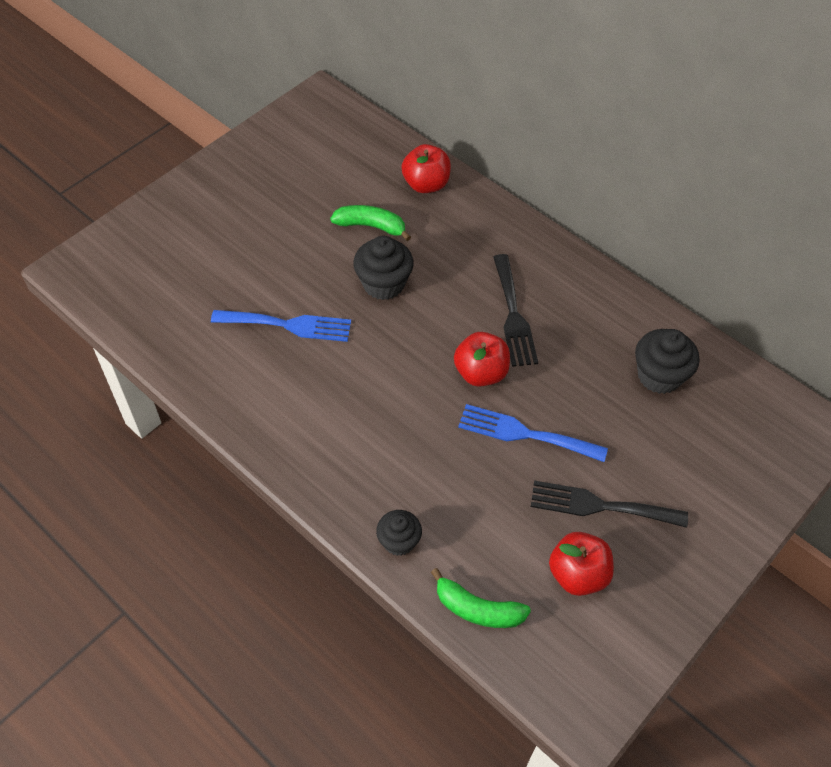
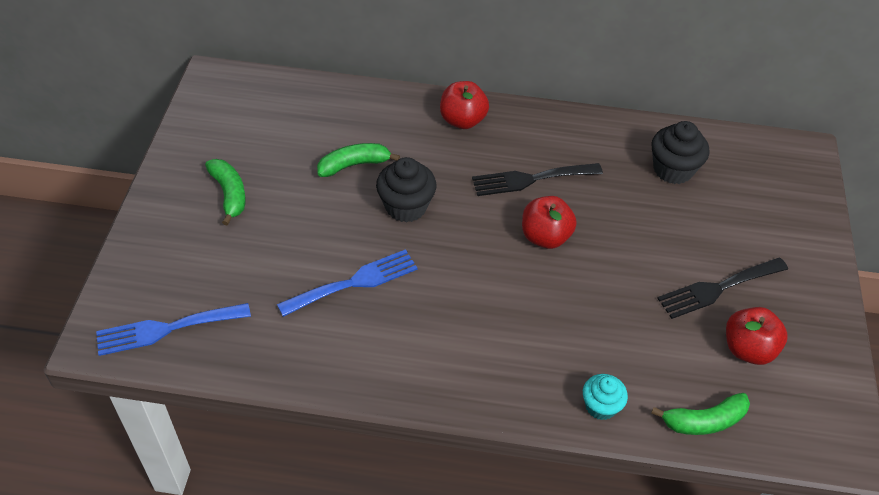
camera: 35 degrees left, 5 degrees down
black cupcake [376,510,422,556] -> turquoise cupcake [583,374,628,420]
red apple [401,144,451,193] -> red apple moved to [440,81,489,129]
blue fork [458,404,608,462] -> blue fork moved to [96,303,251,356]
black fork [493,254,538,367] -> black fork turned 120 degrees clockwise [472,163,603,196]
none -> green banana [205,159,245,225]

